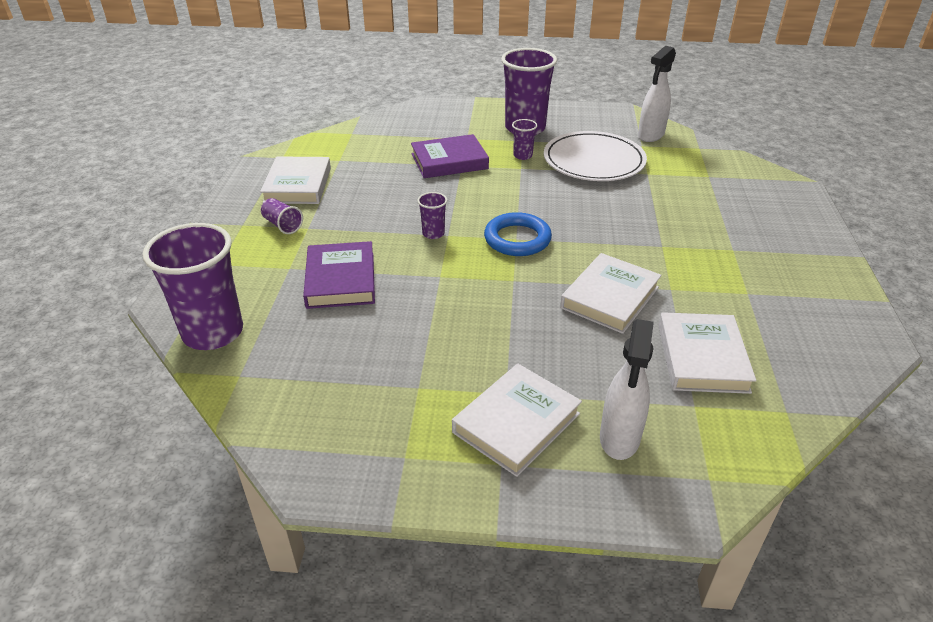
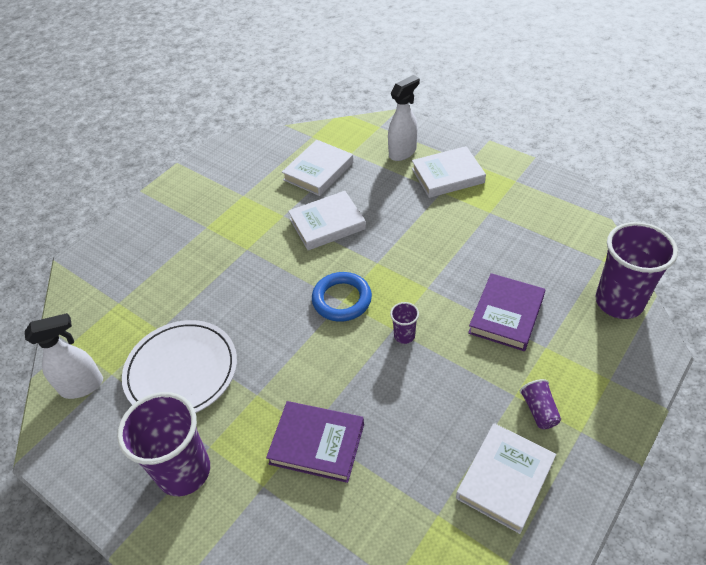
camera: 145 degrees left, 10 degrees up
purple cup [512,119,537,160] -> none

